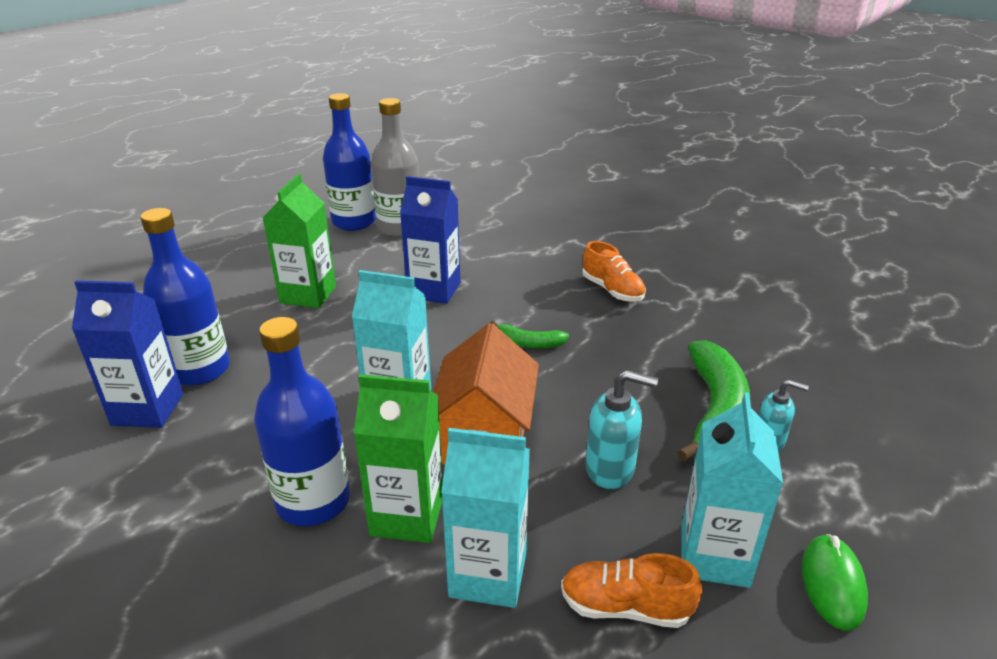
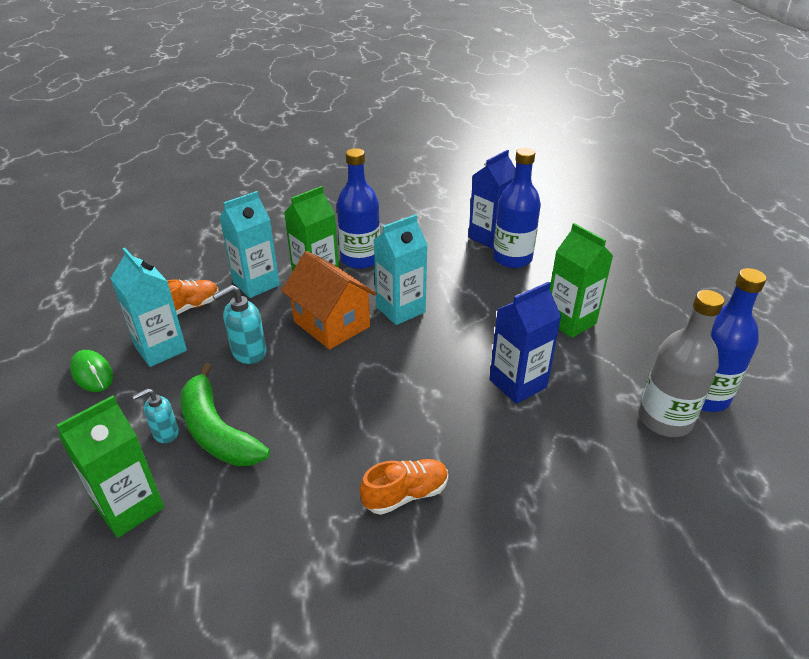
camera: 130 degrees right, 5 degrees up
green banana [491,321,569,348] -> none
orange shoe [582,241,646,302] -> orange shoe turned 150 degrees clockwise [360,459,448,515]
none -> green carton [57,395,164,538]

